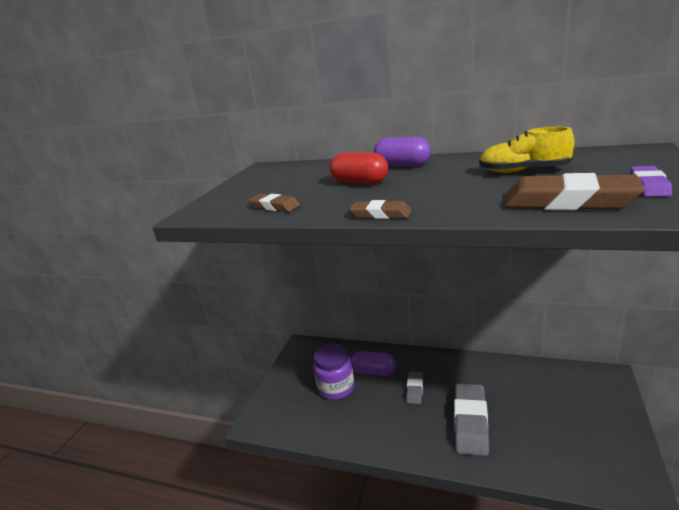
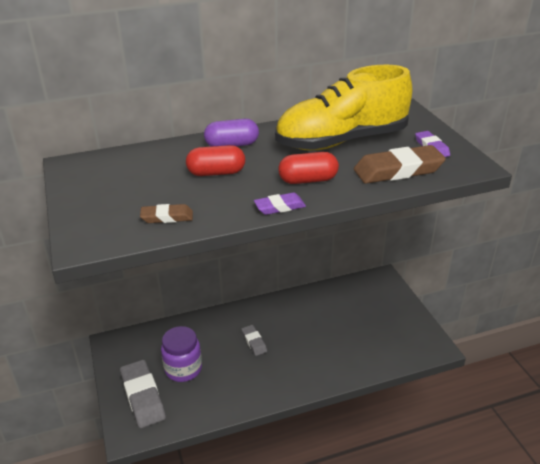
camera: 40 degrees left, 10 degrees up
brown eraser [349,200,412,219] -> purple eraser [254,193,306,215]
purple capsule [351,351,396,376] -> none
grey eraser [454,384,489,456] -> grey eraser moved to [120,360,166,428]
yellow shoe [479,127,574,173] -> yellow shoe [275,65,413,151], size x2.05
none -> red capsule [278,152,339,184]

